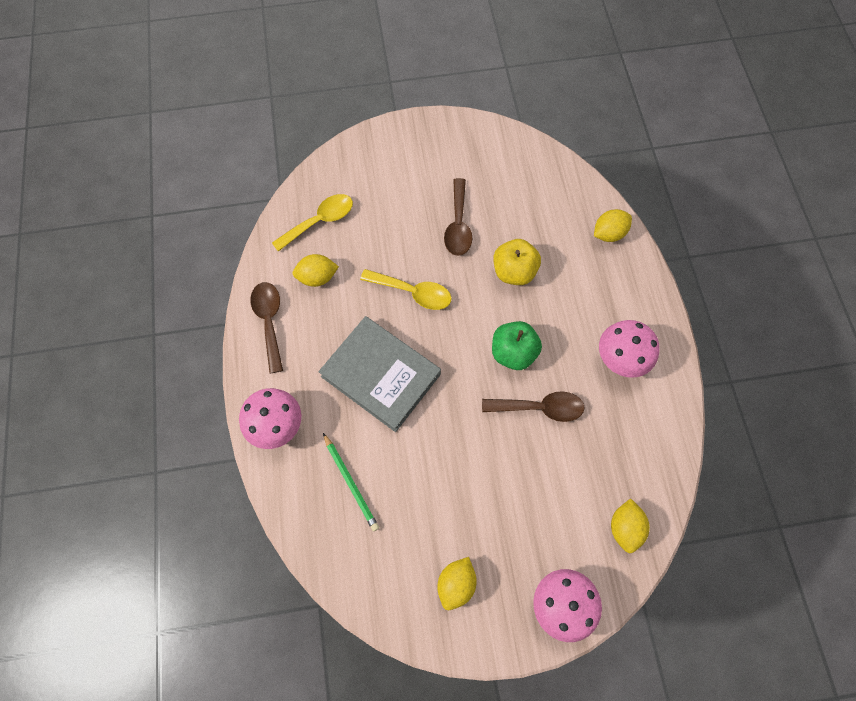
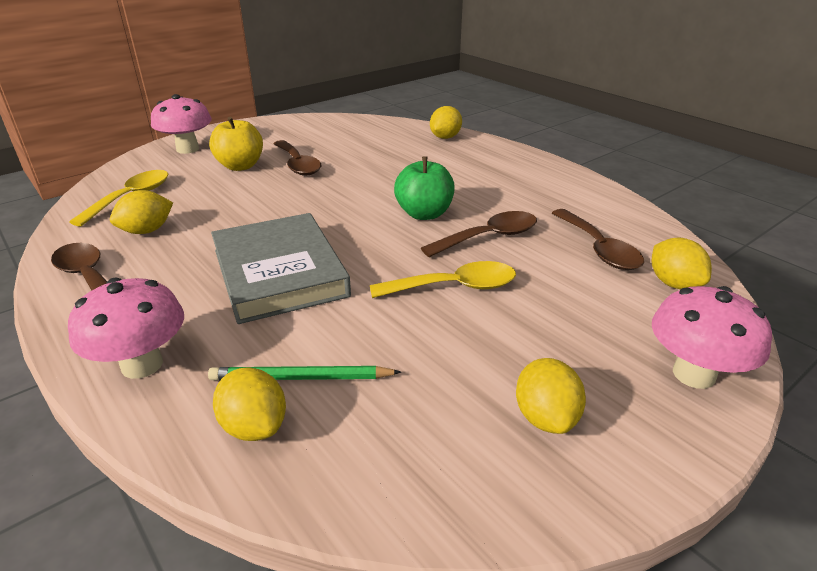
camera: 30 degrees left, 35 degrees down
grey book [318,316,441,432] -> grey book turned 60 degrees clockwise [211,213,351,324]
green pencil [323,433,379,531] -> green pencil turned 150 degrees clockwise [208,366,401,380]
yellow spoon [360,269,451,310] -> yellow spoon moved to [370,261,516,298]
yellow apple [493,239,541,285] -> yellow apple moved to [209,116,263,171]
pink mushroom [599,320,660,378] -> pink mushroom moved to [151,94,212,154]
none -> yellow lemon [213,367,286,441]
none -> brown spoon [552,209,644,270]

